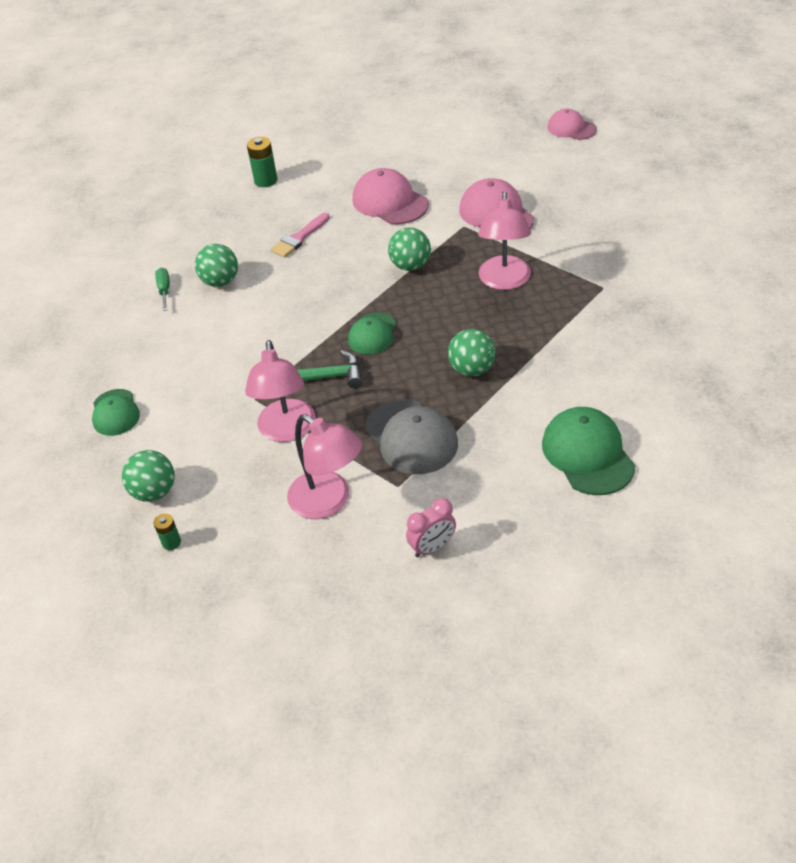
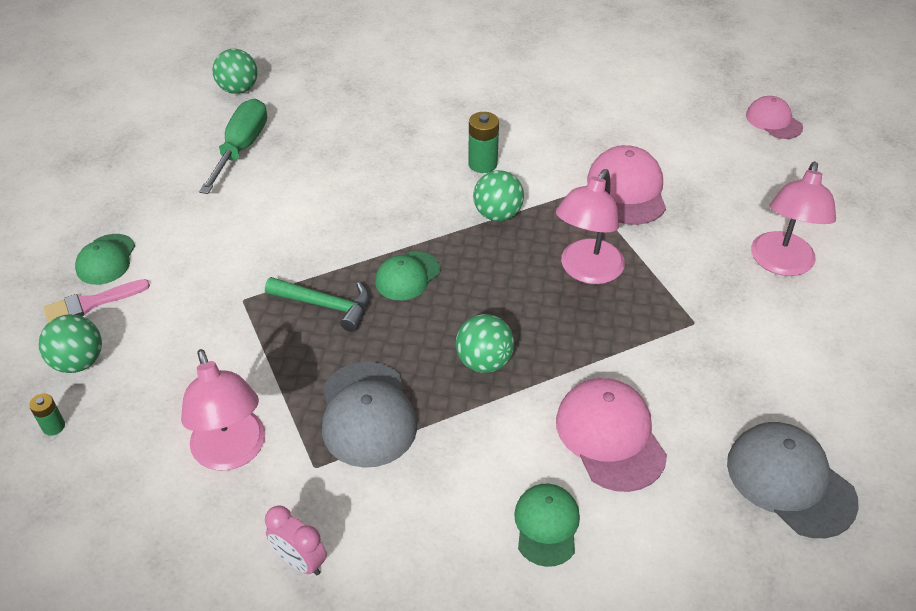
camera: 20 degrees right, 0 degrees up
green screwdriver [155,268,170,311] -> green screwdriver [199,99,267,194], size x2.01
green ball [195,244,238,287] -> green ball moved to [212,49,258,94]
pink lamp [245,340,315,442] -> pink lamp moved to [751,161,836,276]
green battery [247,137,277,187] -> green battery moved to [468,112,499,173]
pink brush [271,213,330,257] -> pink brush moved to [44,279,150,323]
pink cap [352,168,429,224] -> pink cap moved to [556,378,667,492]
pink clock [406,498,456,557] -> pink clock turned 45 degrees clockwise [265,505,327,576]
green cap [542,407,635,495] -> green cap [514,484,580,567], size x0.64
none -> grey cap [727,422,859,538]

